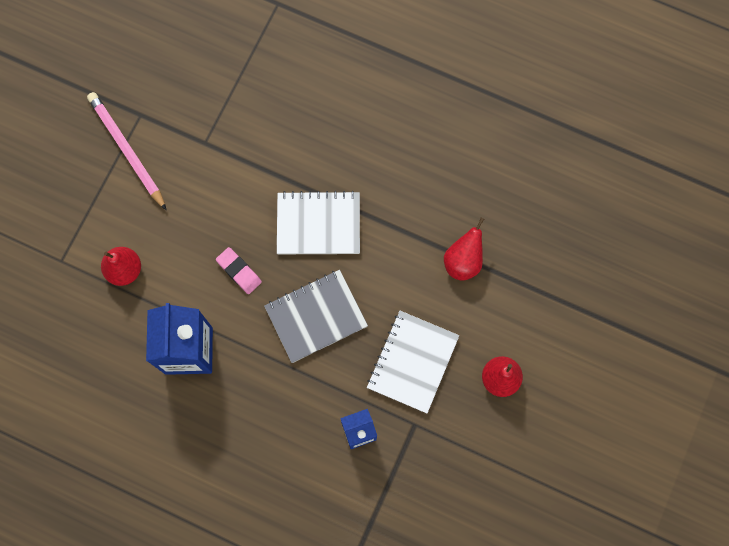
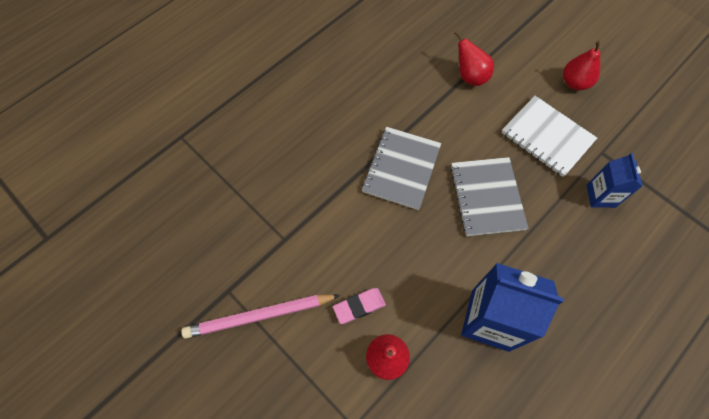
camera: 70 degrees left, 10 degrees down
pink eraser [216,247,262,294] -> pink eraser moved to [333,288,386,324]
white notebook [277,191,360,254] -> grey notebook [362,127,441,210]

